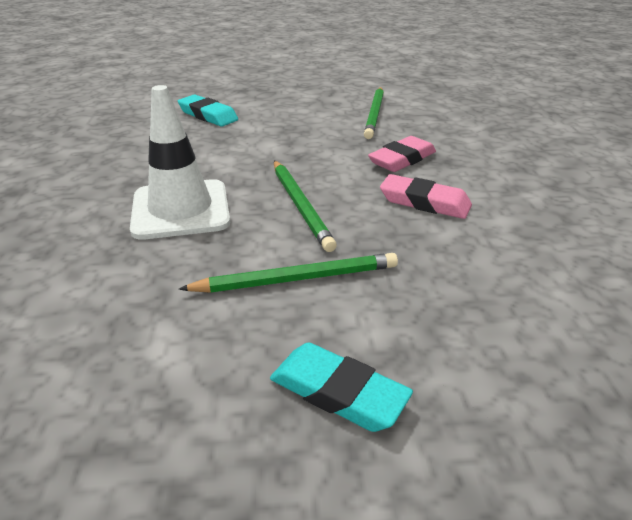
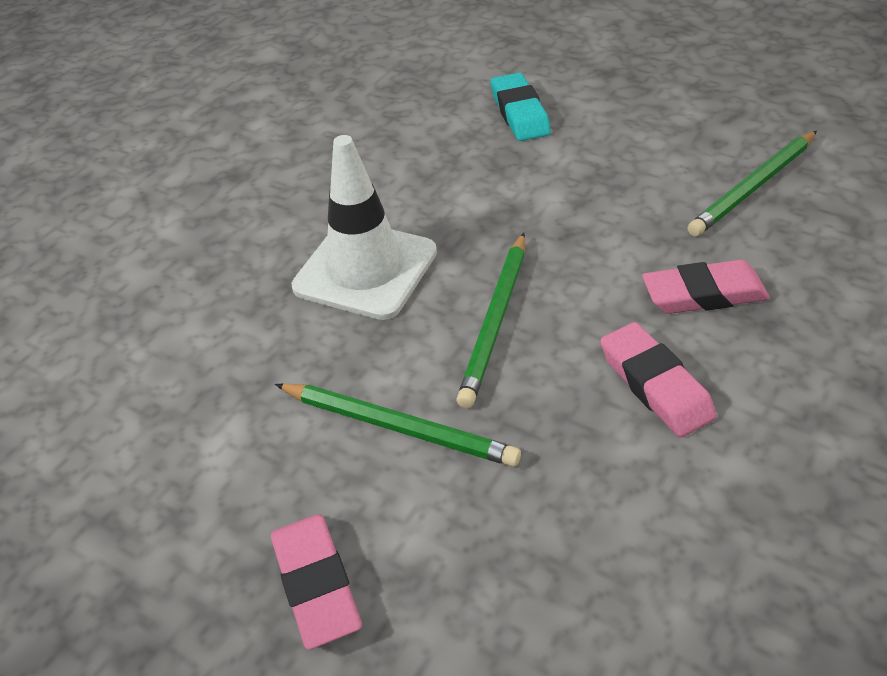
camera: 40 degrees right, 10 degrees up
turquoise eraser [270,342,413,432] -> pink eraser [271,514,362,650]

